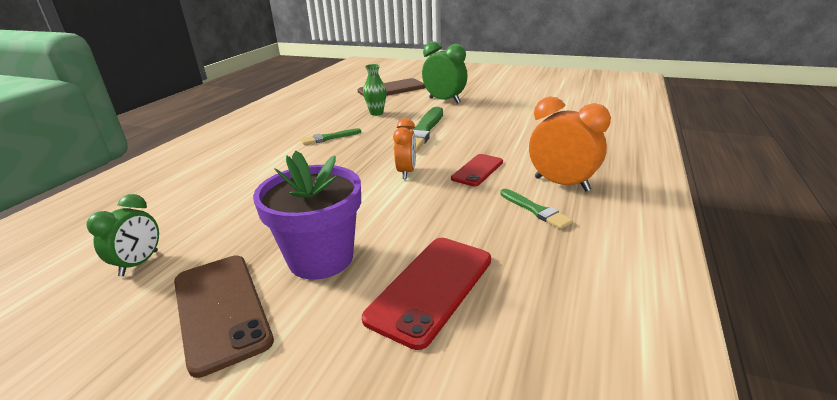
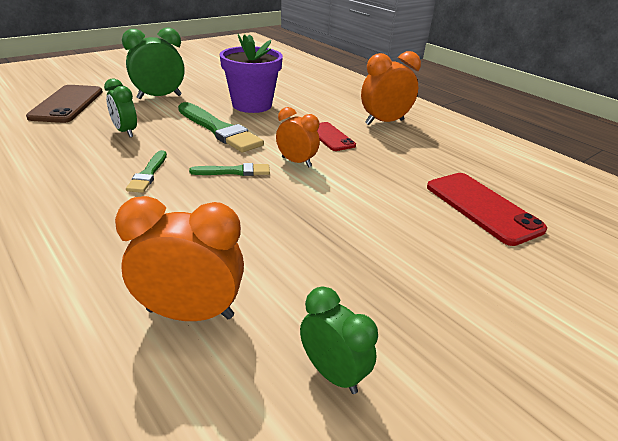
camera: 65 degrees left, 5 degrees up
brown phone [174,255,274,378] -> none
purple flower pot [253,151,361,280] -> purple flower pot moved to [220,34,283,113]
green vase [363,64,386,116] -> green clock [104,78,137,137]
green brush [500,189,573,229] -> green brush moved to [189,163,270,176]
none -> orange clock [115,196,244,321]

